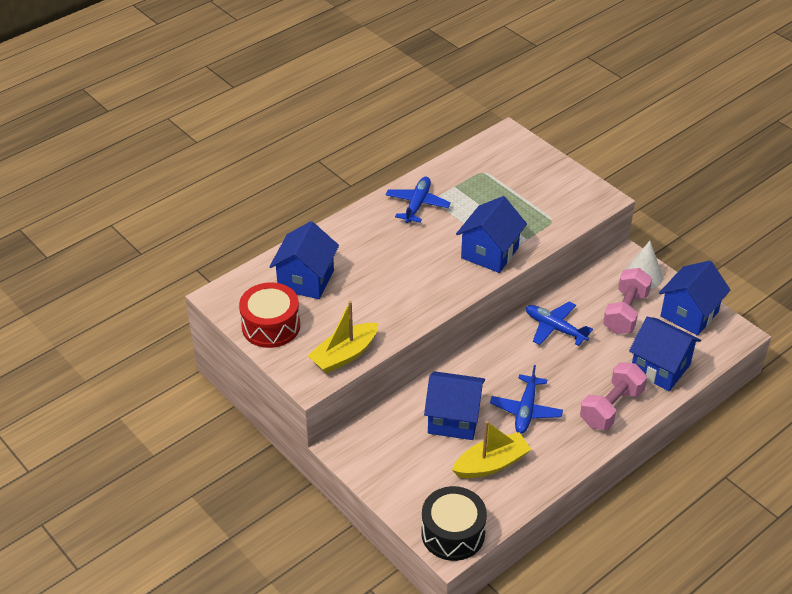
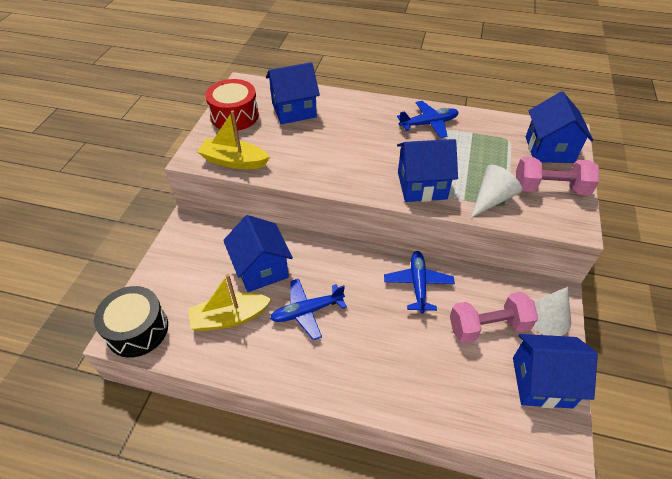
camera: 55 degrees right, 5 degrees up
yellow boat [452,421,532,478] -> yellow boat turned 135 degrees clockwise [188,274,271,331]
pink dumbbell [580,362,647,430] -> pink dumbbell moved to [516,157,599,195]
blue house [629,317,701,391] -> blue house moved to [526,91,593,163]
none -> white cone [471,165,522,218]

